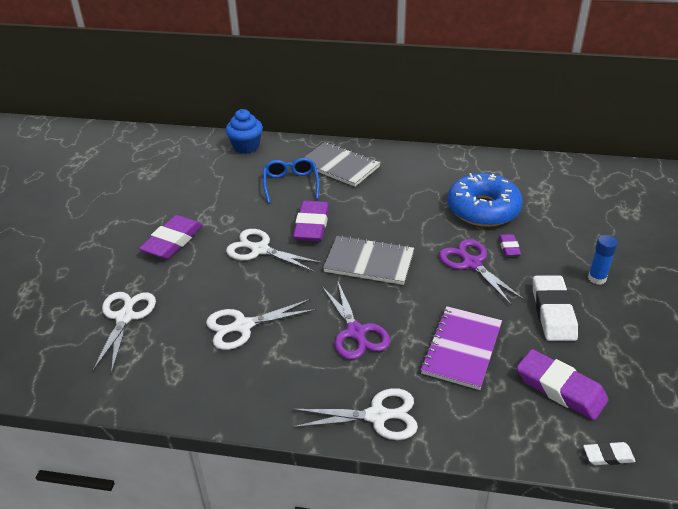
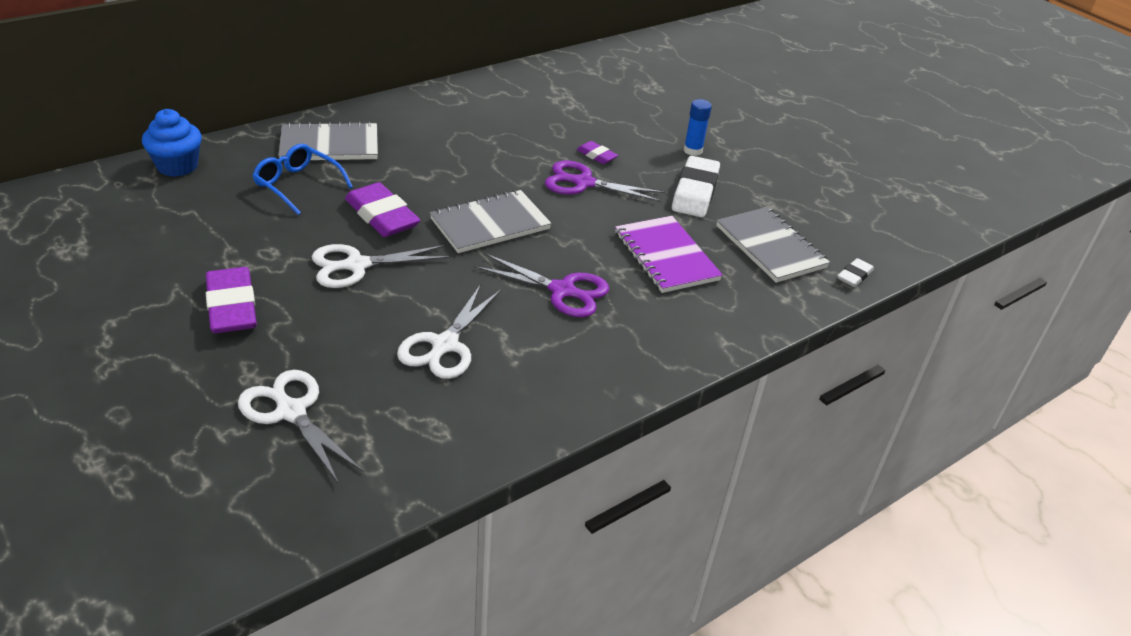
camera: 50 degrees left, 0 degrees up
white scissors [292,388,418,440] -> none
blue donut [447,173,523,227] -> none
purple eraser [517,349,609,420] -> grey notebook [716,207,830,283]
white eraser [533,275,578,341] -> white eraser turned 60 degrees clockwise [672,156,720,217]

